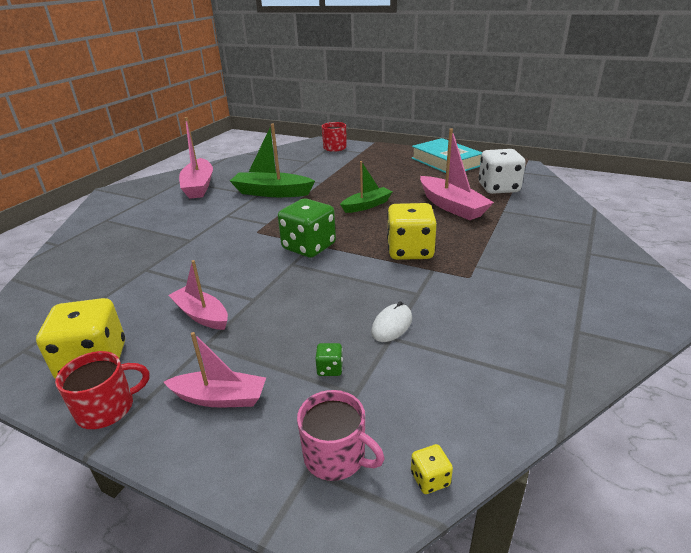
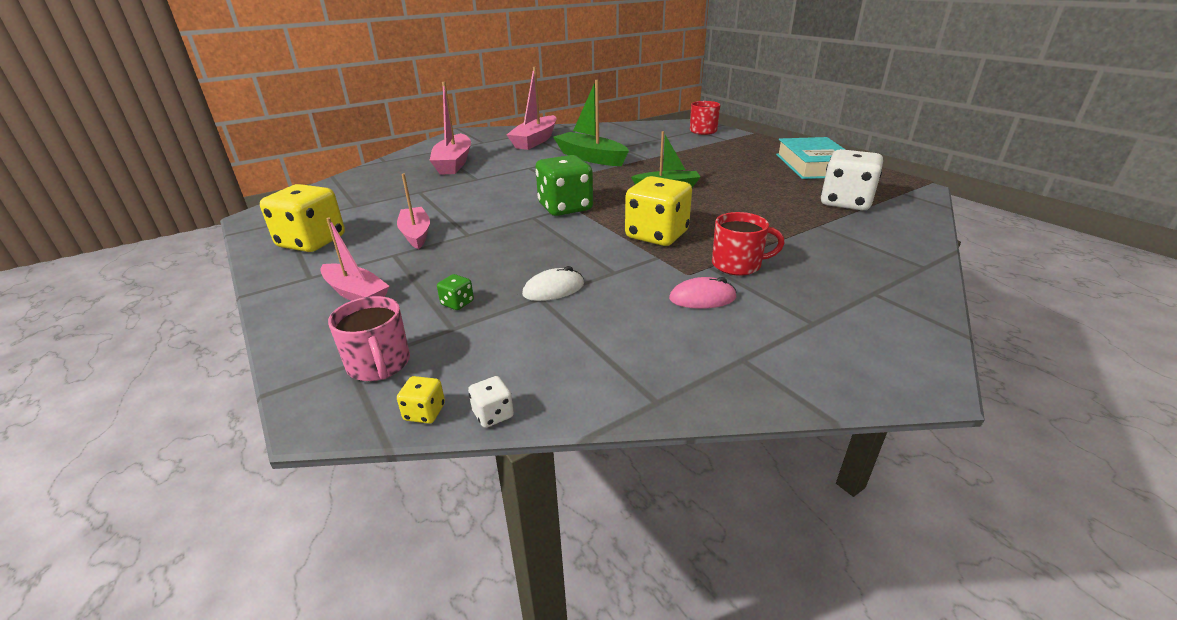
camera: 30 degrees right, 0 degrees up
red mug [55,351,149,429] -> red mug moved to [712,212,785,276]
pink boat [420,129,494,220] -> pink boat moved to [430,82,471,175]
none -> white dice [468,376,514,428]
none -> pink mouse [669,277,737,309]

